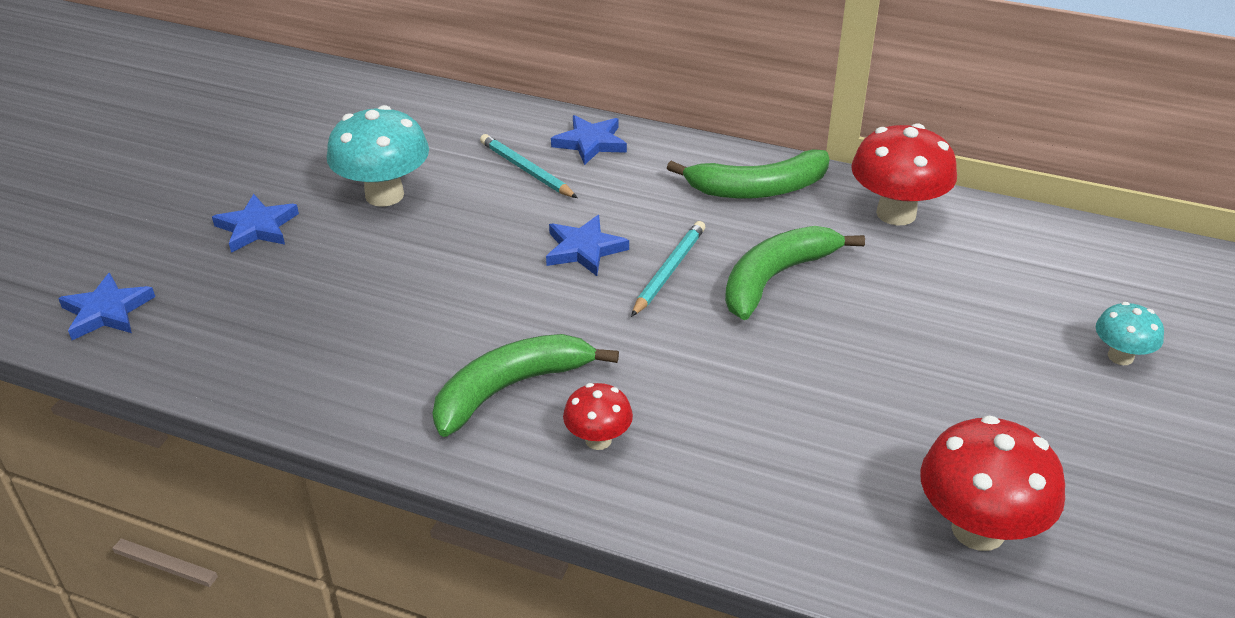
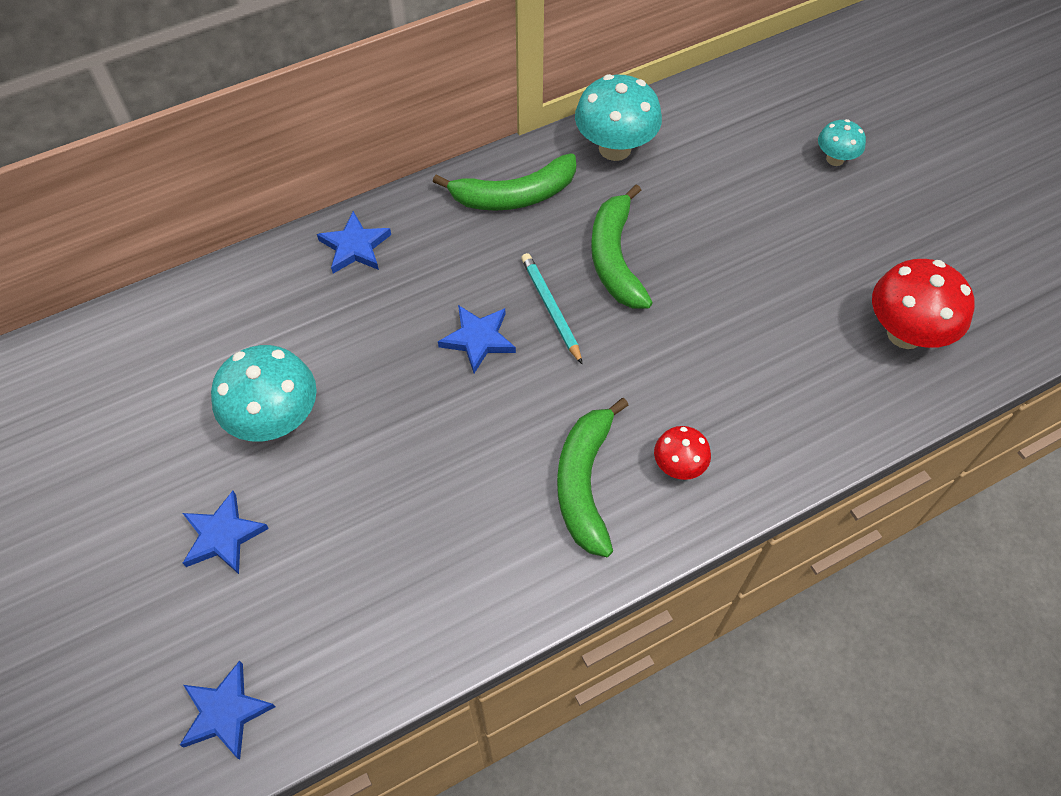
camera: 50 degrees left, 20 degrees up
turquoise pencil [480,134,577,198] -> none
green banana [667,149,829,199] -> green banana turned 45 degrees clockwise [433,153,576,211]
red mushroom [851,123,957,225] -> turquoise mushroom [575,74,662,161]

